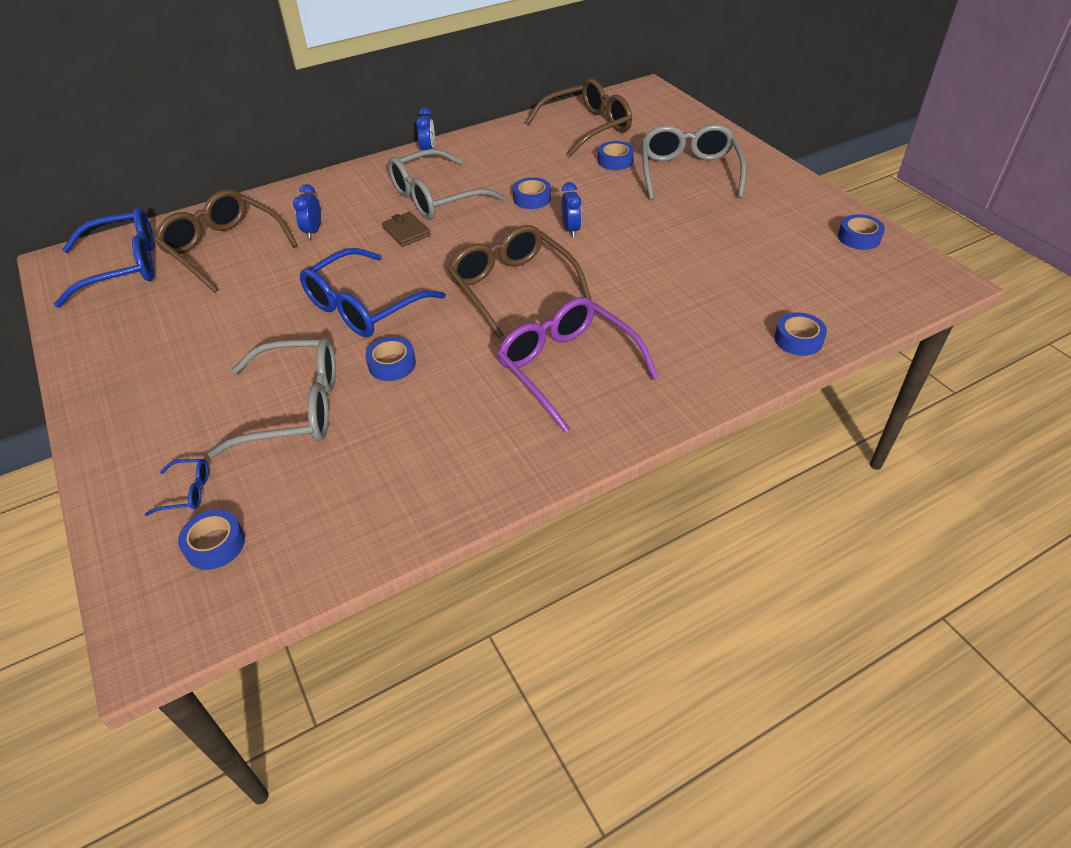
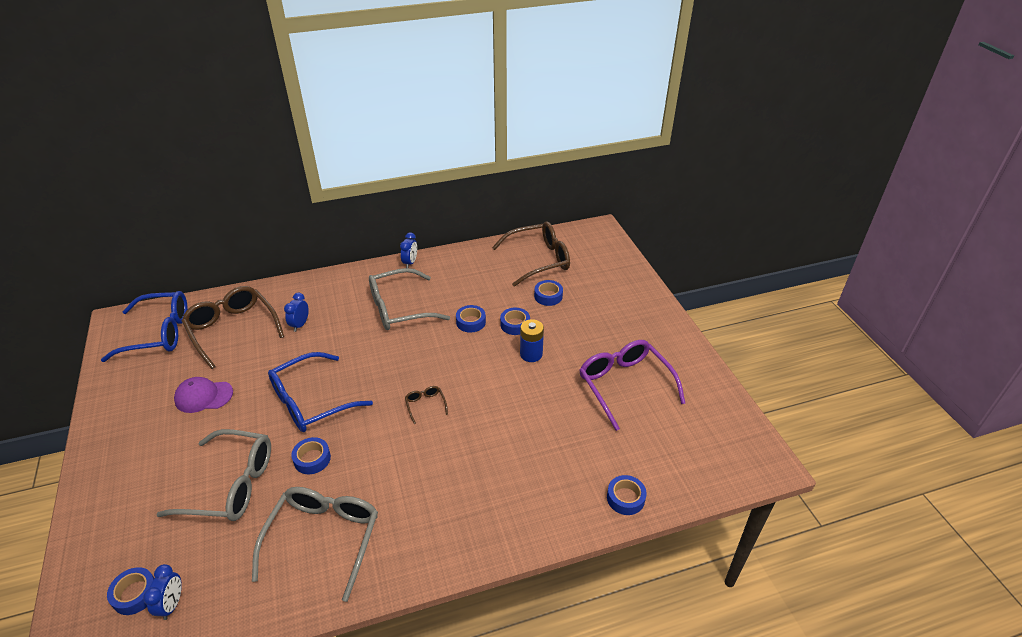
camera: 10 degrees right, 5 degrees down
blue glasses [145,459,209,516] -> none
brown wallet [382,212,431,247] -> none
brown glasses [448,225,591,339] -> brown glasses [405,386,448,424], size x0.42
purple glasses [497,297,658,433] -> purple glasses moved to [579,340,685,431]
blue clock [562,182,582,238] -> blue clock moved to [143,564,182,620]
grey glasses [642,124,746,200] -> grey glasses moved to [252,487,378,602]
blue tape [838,214,885,250] -> blue tape moved to [500,308,530,335]
none -> purple cap [174,377,233,413]
none -> blue battery [520,319,544,362]

